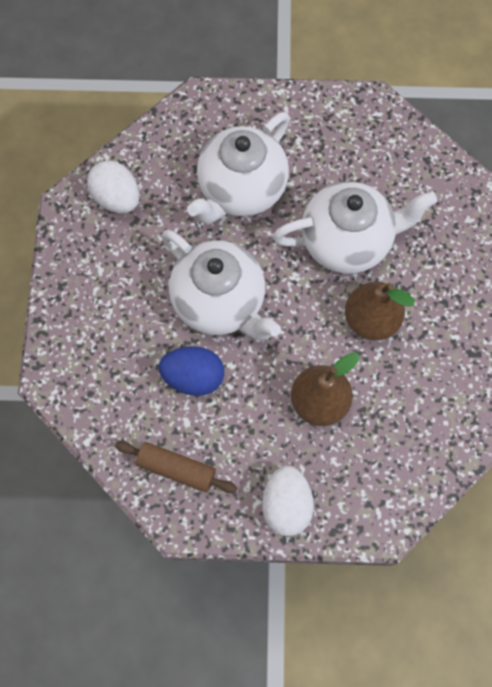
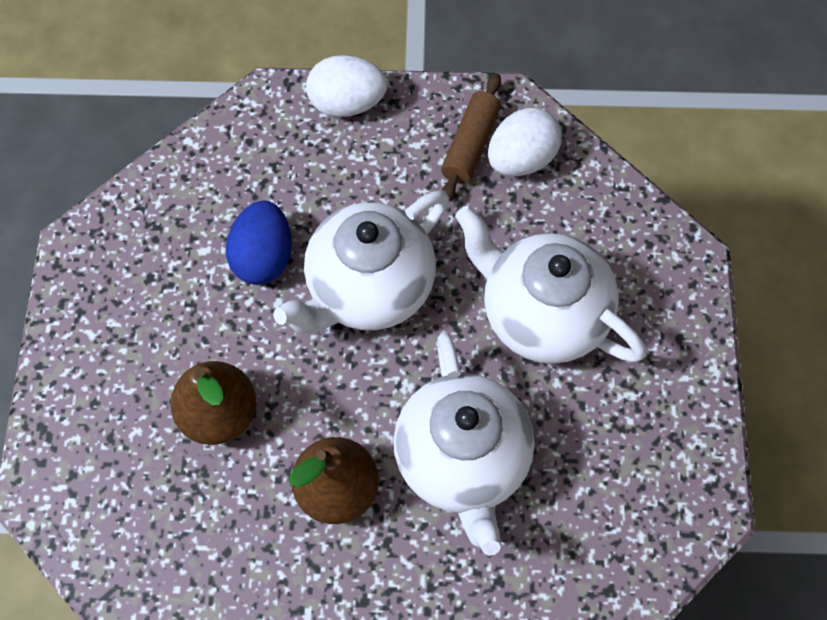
camera: 90 degrees right, 5 degrees down
brown rolling pin [115,441,237,493] -> brown rolling pin moved to [441,73,501,202]
white egg [262,466,314,536] -> white egg moved to [306,55,388,117]

